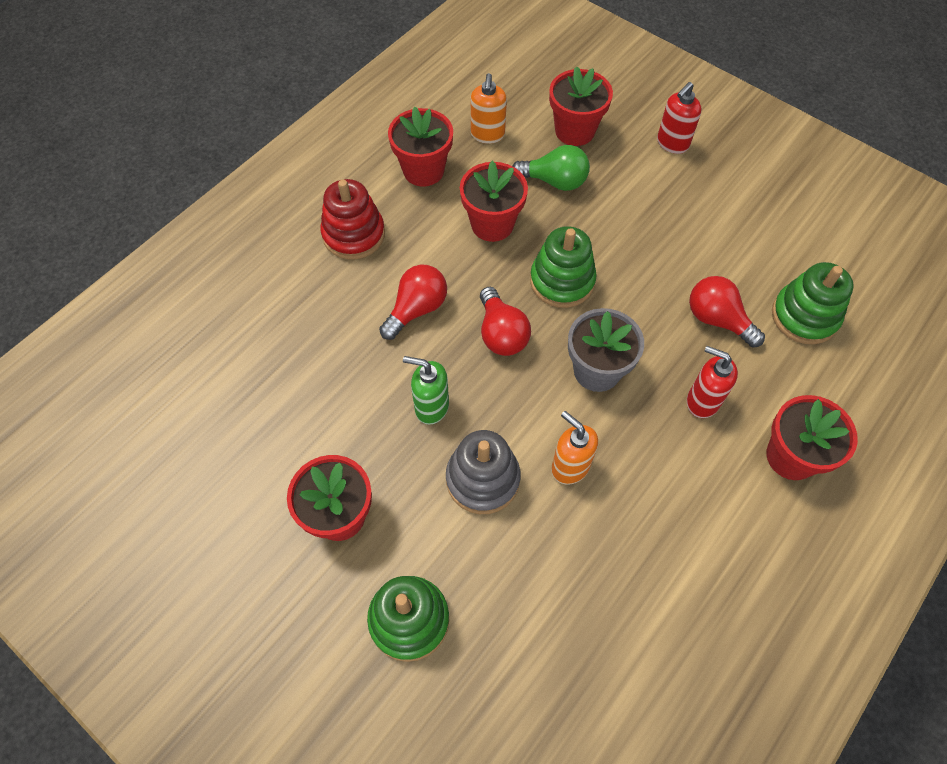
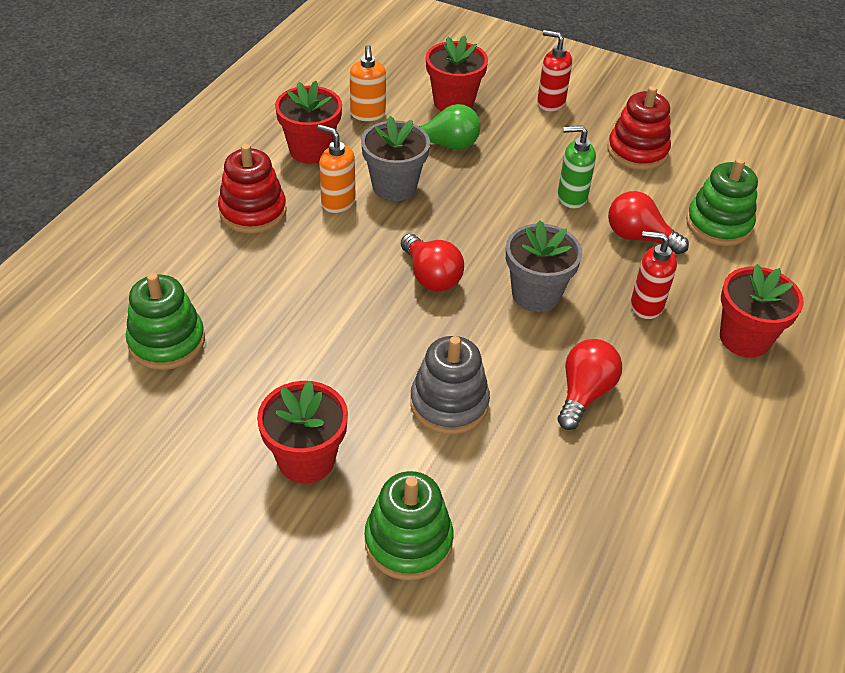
camera: 15 degrees left, 15 degrees down
red light bulb [379,265,447,340] -> red light bulb moved to [558,339,622,430]
green soap dispenser [403,356,449,425] -> green soap dispenser moved to [558,125,596,208]
red flower pot [460,161,528,242] -> grey flower pot [361,116,430,201]
green stacking toy [530,226,597,308] -> green stacking toy moved to [126,273,205,370]
orange soap dispenser [551,411,598,485] -> orange soap dispenser moved to [317,124,355,213]
red soap dispenser [657,82,702,154] -> red soap dispenser turned 90 degrees clockwise [537,30,572,112]
none -> red stacking toy [607,86,671,170]

